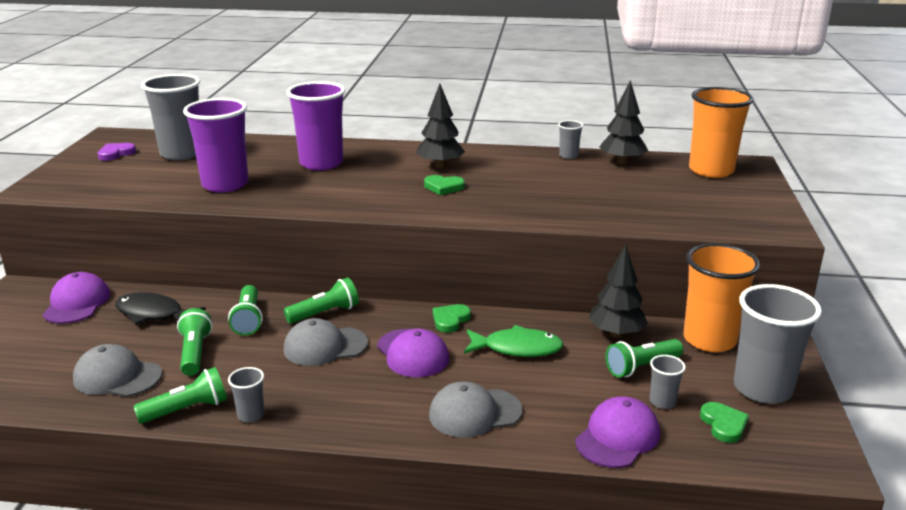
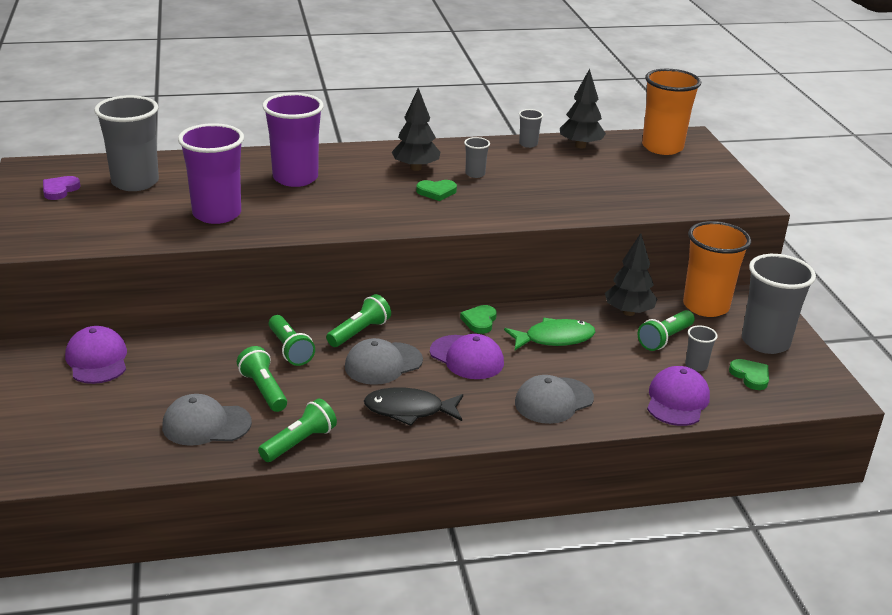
camera: 20 degrees left, 5 degrees up
black fish [115,292,206,325] -> black fish moved to [364,388,463,426]
grey cup [228,367,265,422] -> grey cup moved to [464,137,490,178]

